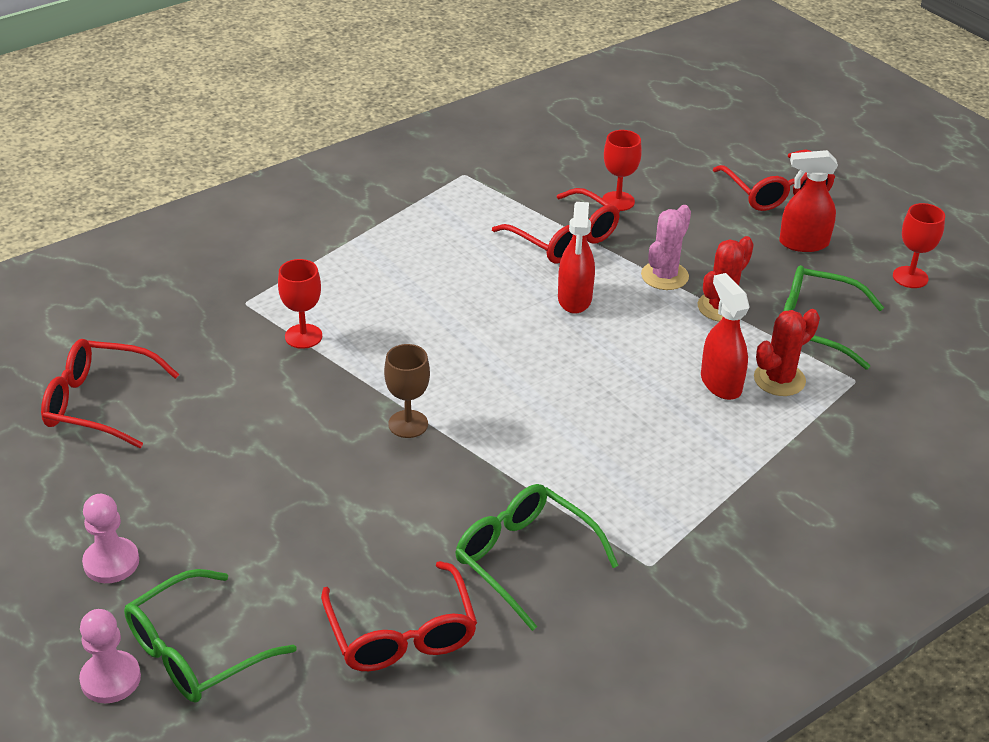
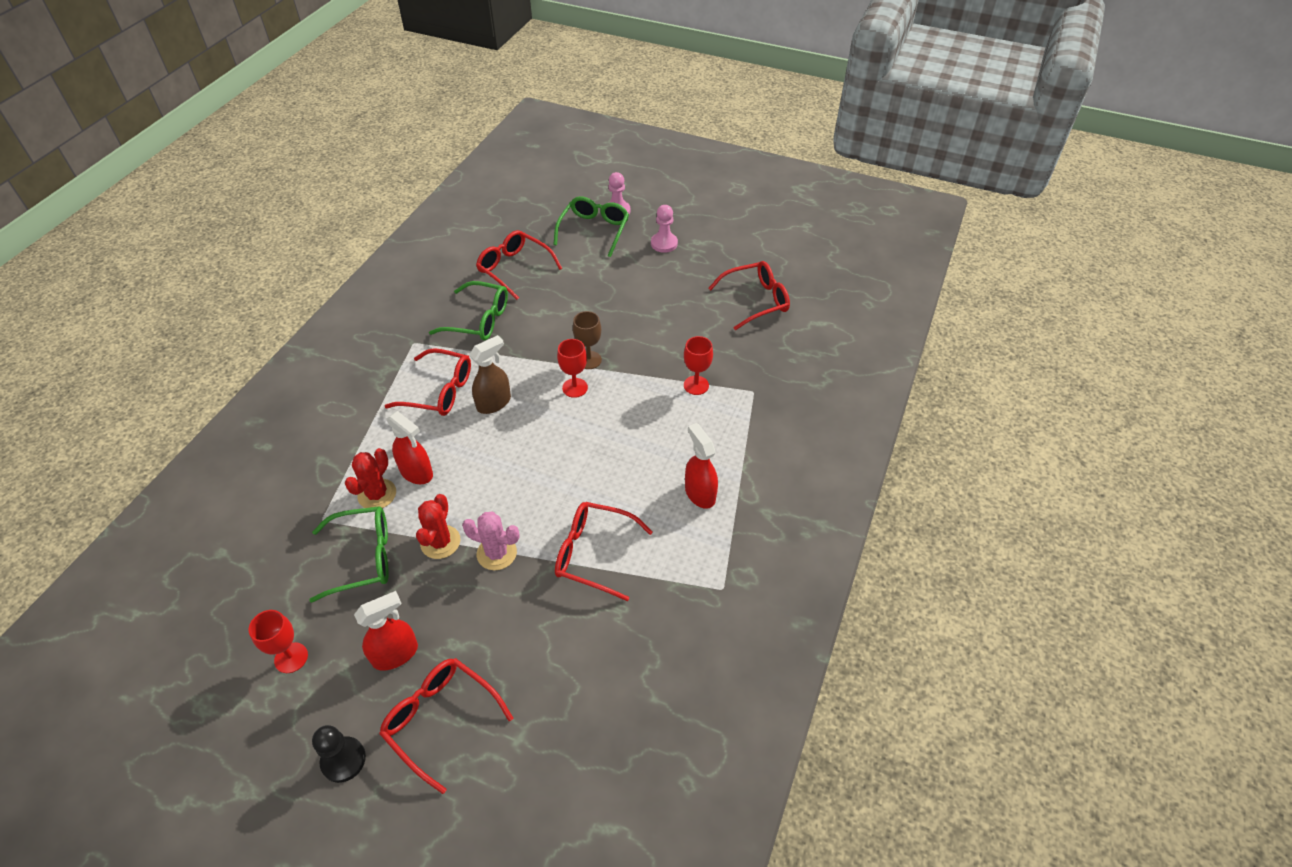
camera: 150 degrees right, 10 degrees up
red spray bottle [558,202,595,314] -> red spray bottle moved to [685,423,718,509]
red goblet [602,130,642,211] -> red goblet moved to [557,339,588,398]
pink cactus [641,205,691,290] -> pink cactus turned 75 degrees counterclockwise [462,512,520,570]
none -> black pawn [312,725,366,783]
none -> red glasses [385,348,471,416]
none -> brown spray bottle [469,335,511,414]

